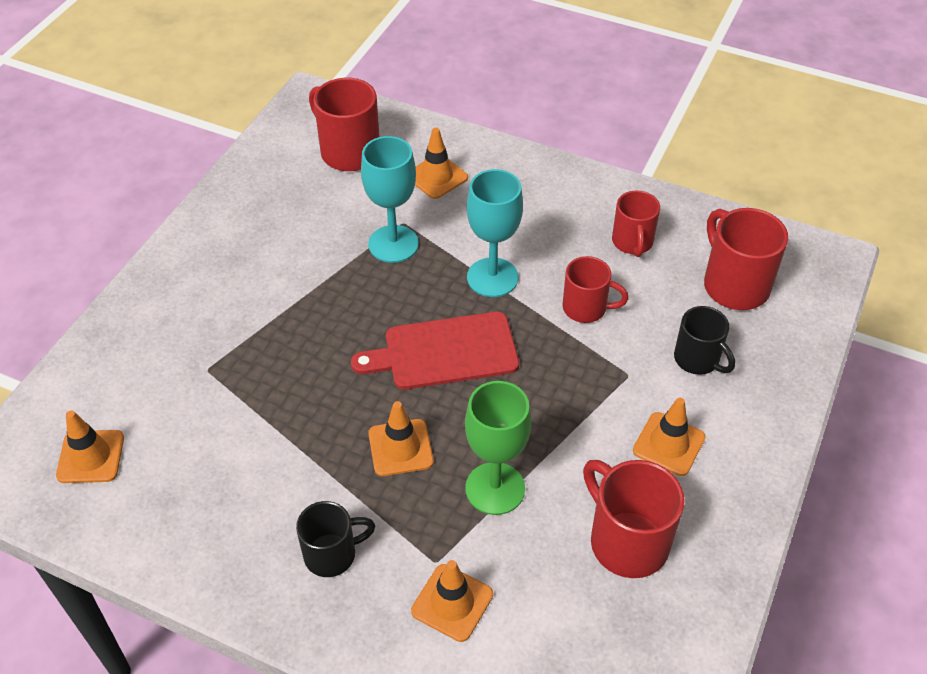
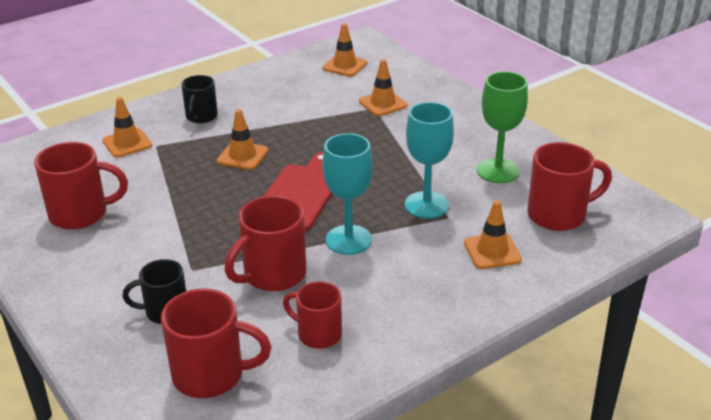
camera: 120 degrees right, 15 degrees down
green goblet [465,381,531,515] -> green goblet moved to [477,71,528,183]
red mug [562,256,629,323] -> red mug [224,196,306,291], size x1.54
orange traffic cone [633,398,706,476] -> orange traffic cone moved to [359,59,407,116]

